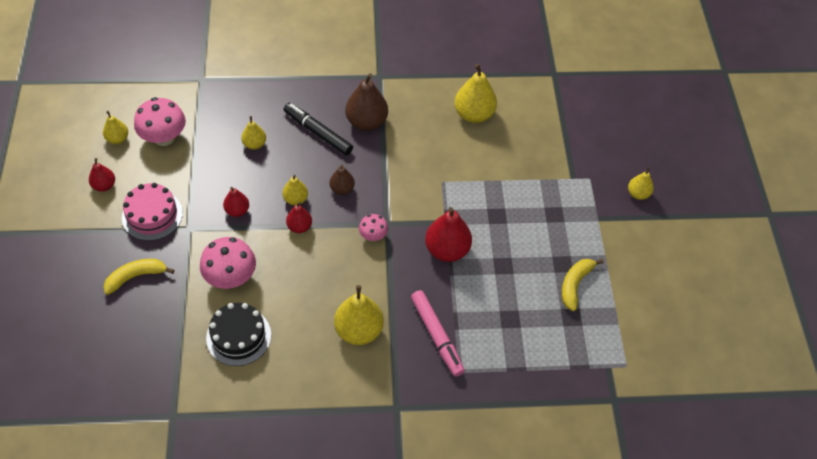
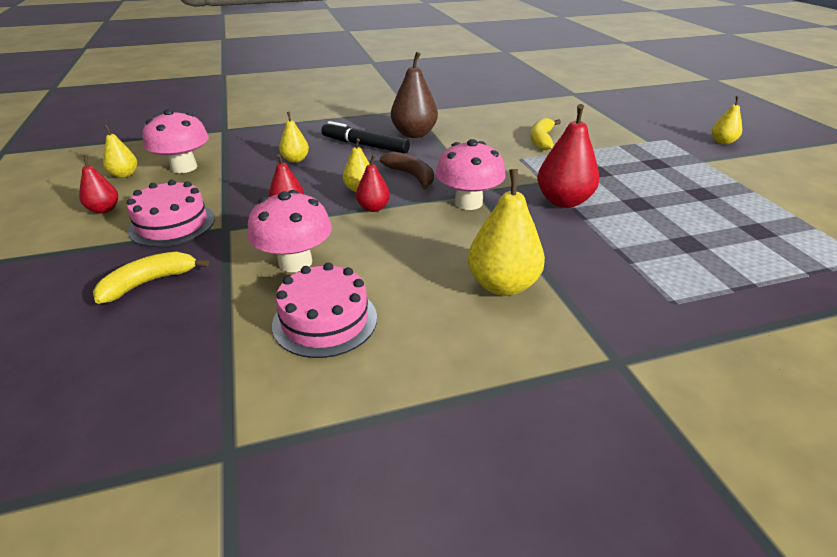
camera: 10 degrees left, 20 degrees down
black cake [206,303,271,366] -> pink cake [272,263,377,358]
brown pear [329,165,355,195] -> brown banana [380,152,434,189]
pink mushroom [359,214,388,241] -> pink mushroom [436,139,506,210], size x1.81
pink marker [411,290,465,377] -> none
yellow pear [454,64,497,123] -> none
yellow banana [562,259,603,311] -> yellow banana moved to [530,118,561,150]

